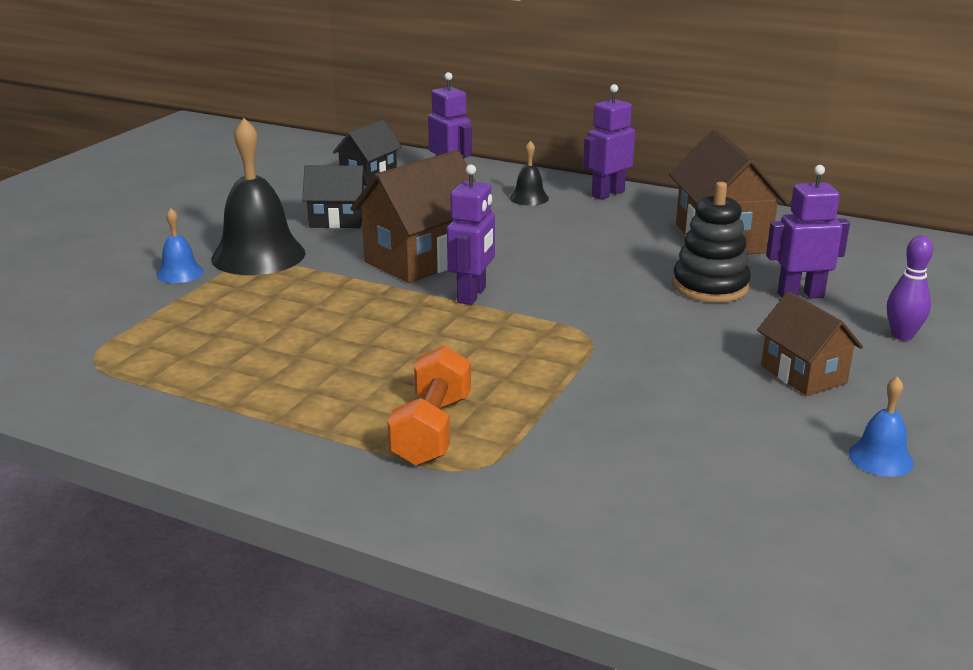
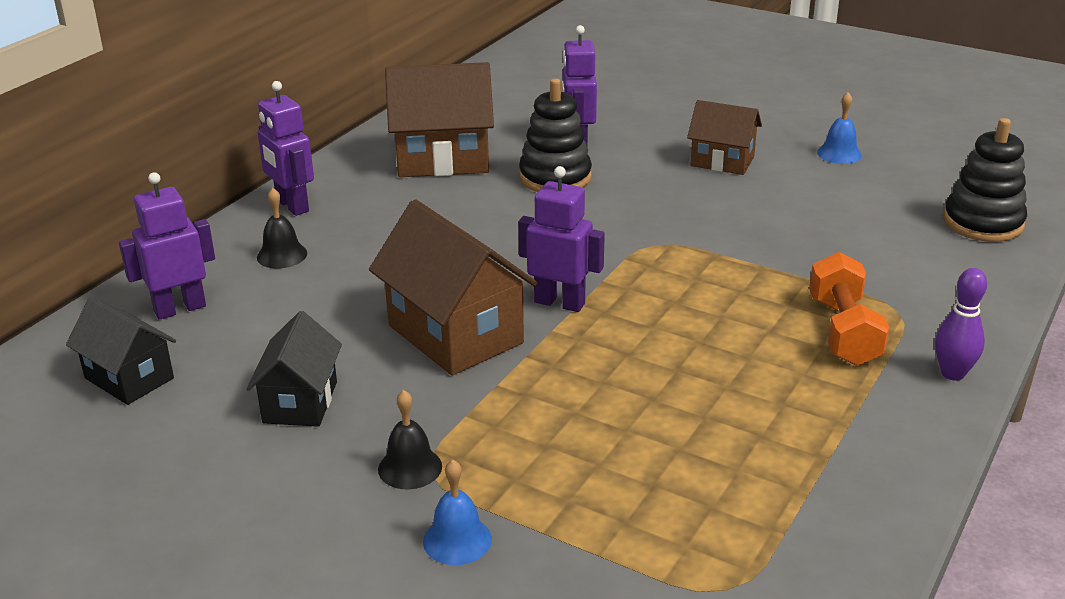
camera: 85 degrees left, 5 degrees up
black bell [211,118,306,275] -> black bell [378,390,442,490], size x0.48
orange dumbbell [388,346,471,466] -> orange dumbbell turned 75 degrees clockwise [809,252,889,366]
brown house [757,291,863,396] -> brown house turned 45 degrees clockwise [687,100,762,175]
purple bowling pin [887,236,933,341] -> purple bowling pin moved to [935,268,987,381]
none -> black stacking toy [943,118,1027,242]

